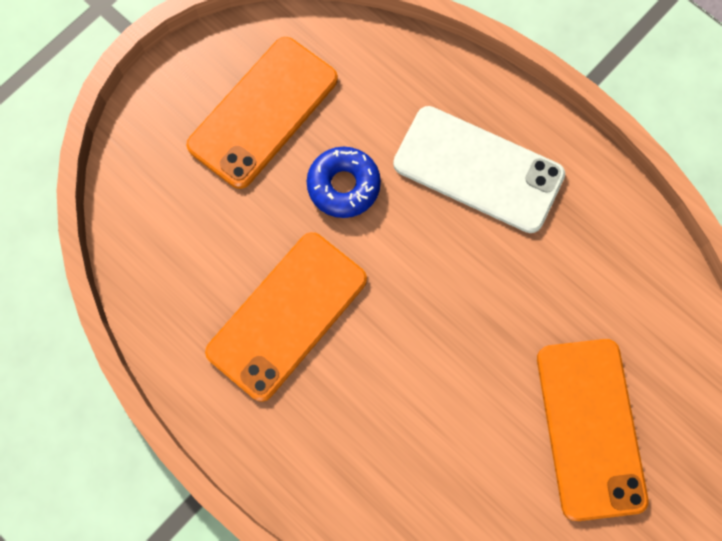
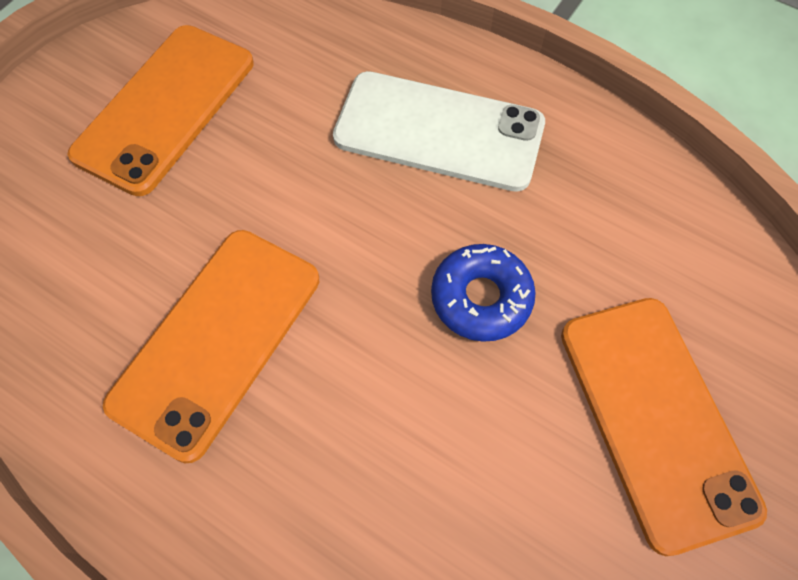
camera: 10 degrees left, 10 degrees down
blue donut [307,147,381,218] -> blue donut moved to [431,244,536,342]

